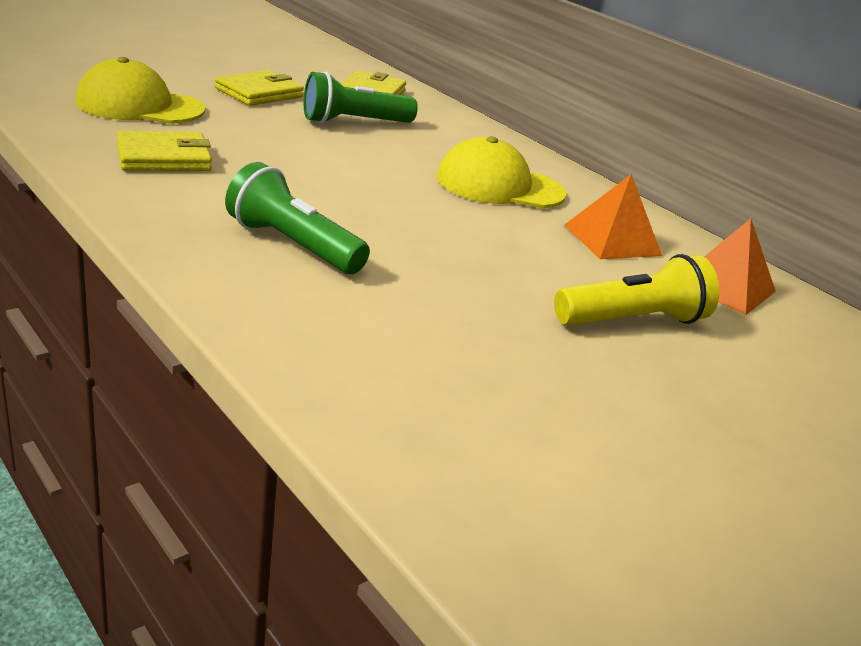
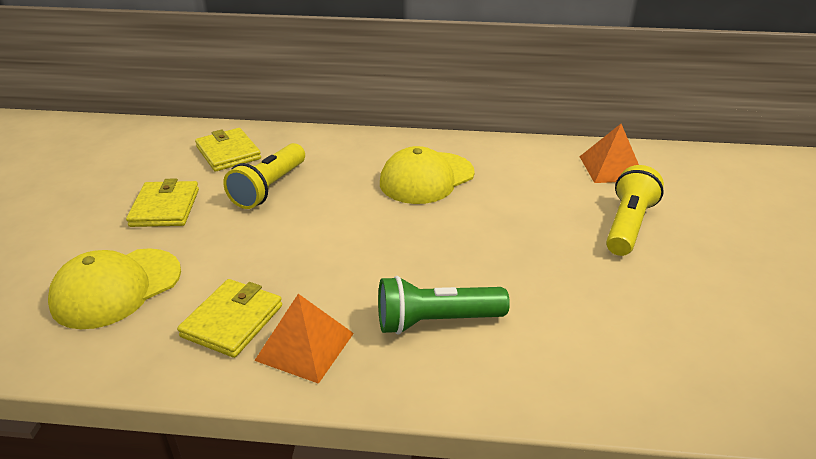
camera: 40 degrees left, 5 degrees up
green flashlight [304,71,418,124] -> yellow flashlight [223,143,305,209]
orange pyramid [564,174,662,259] -> orange pyramid moved to [254,294,354,384]

